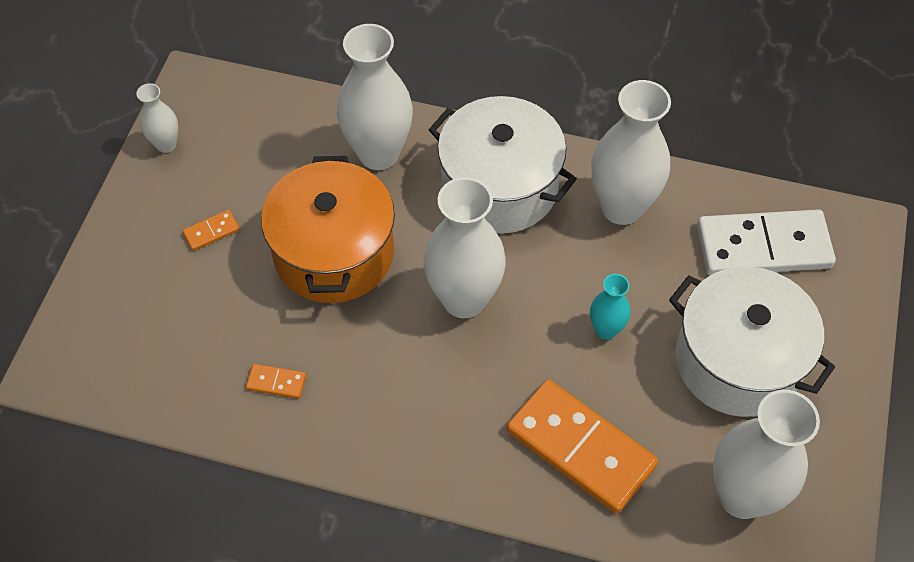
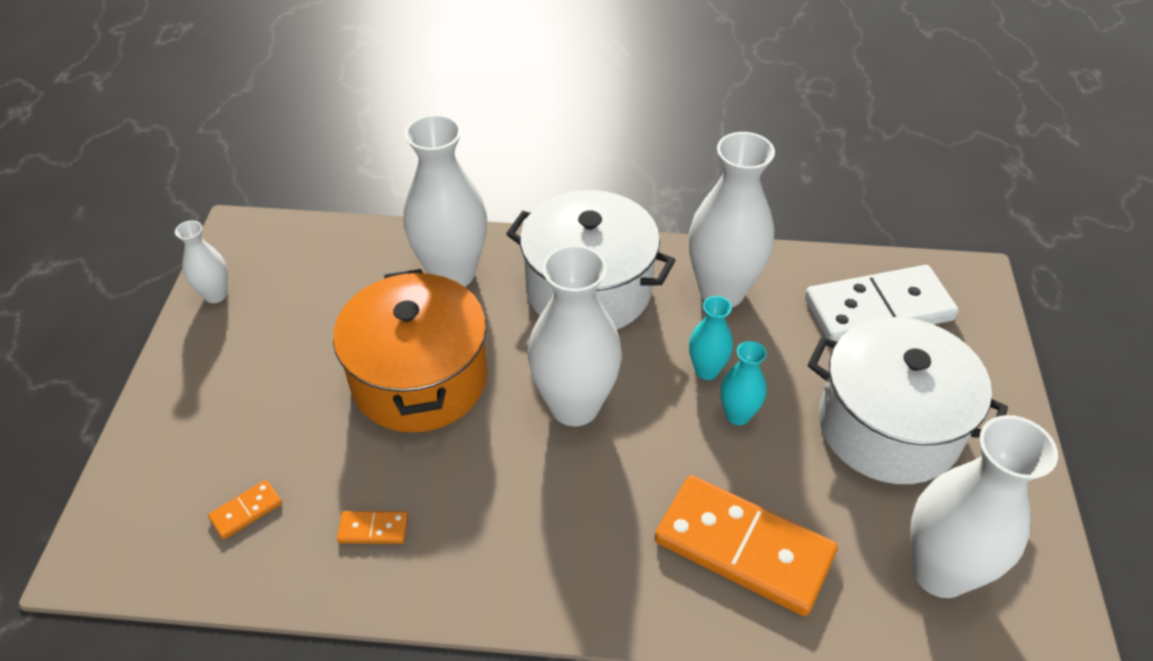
camera: 10 degrees left, 10 degrees down
orange domino [183,210,240,251] -> orange domino moved to [208,480,282,539]
none -> turquoise vase [689,296,733,380]

